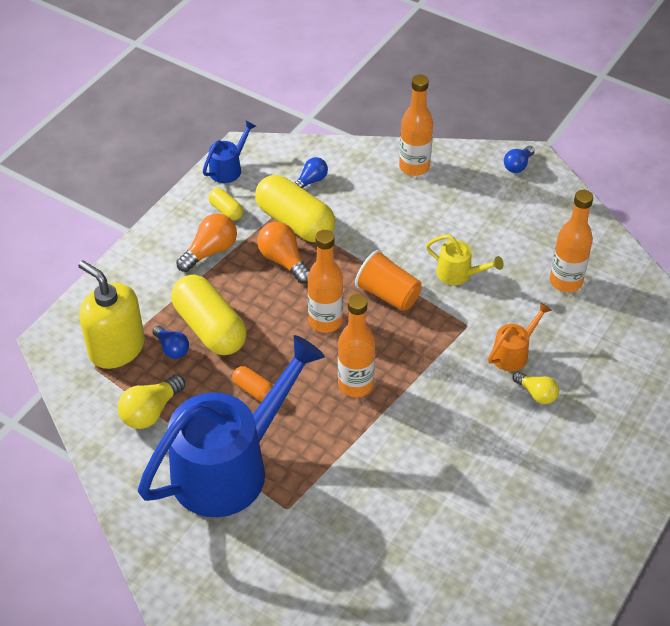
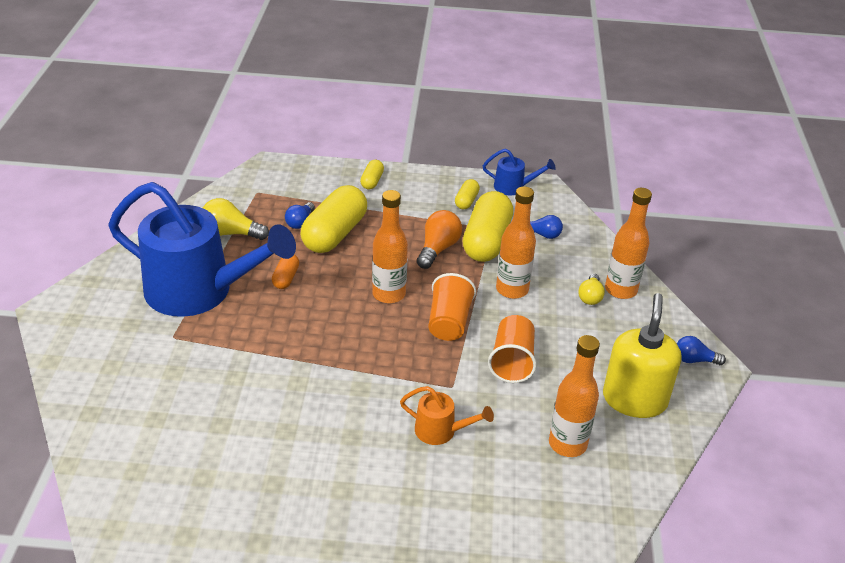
camera: 60 degrees right, 10 degrees down
yellow soap dispenser [78,260,145,369] -> yellow soap dispenser moved to [603,293,682,418]
orange light bulb [176,213,237,272] -> none
orange bottle [338,294,375,397] -> orange bottle moved to [496,186,536,299]
yellow watering can [426,235,504,285] -> orange cup [488,315,537,383]
yellow light bulb [513,372,559,404] -> yellow light bulb moved to [578,274,605,305]
none -> yellow capsule [360,160,384,189]

